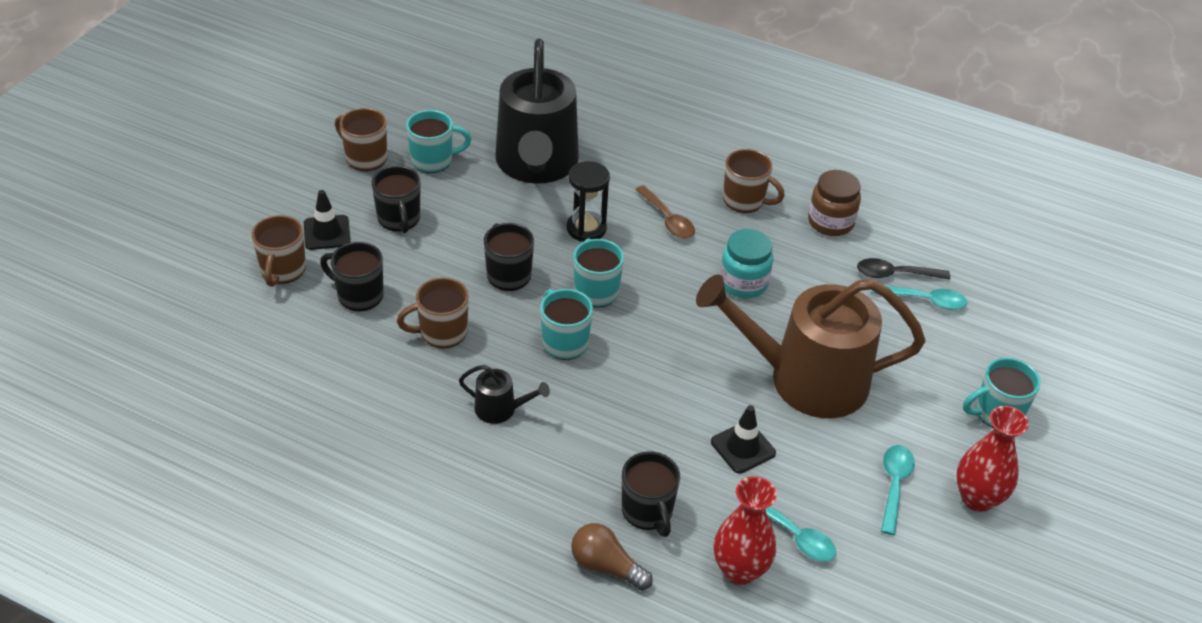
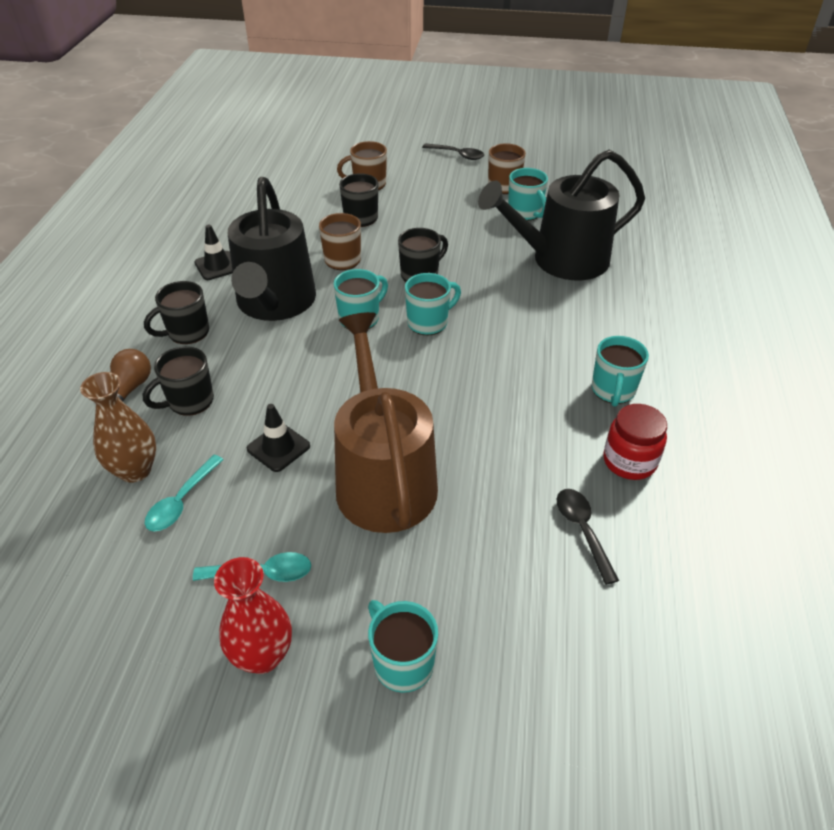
camera: 75 degrees right, 0 degrees up
black traffic cone [304,190,351,250] -> black traffic cone moved to [194,225,233,280]
black mug [372,166,420,233] -> black mug moved to [144,281,209,344]
black watering can [459,365,550,424] -> black watering can [228,177,316,321], size x2.47
black hourglass [567,161,610,242] -> none
brown spoon [635,185,695,239] -> none
red vase [714,476,777,585] -> brown vase [80,372,156,483]
turquoise jar [720,229,773,298] -> none
brown mug [723,149,785,213] -> turquoise mug [592,336,649,407]
brown jar [808,170,861,236] -> red jar [603,404,667,480]
turquoise spoon [870,286,968,310] -> none
none -> black spoon [422,143,484,160]

